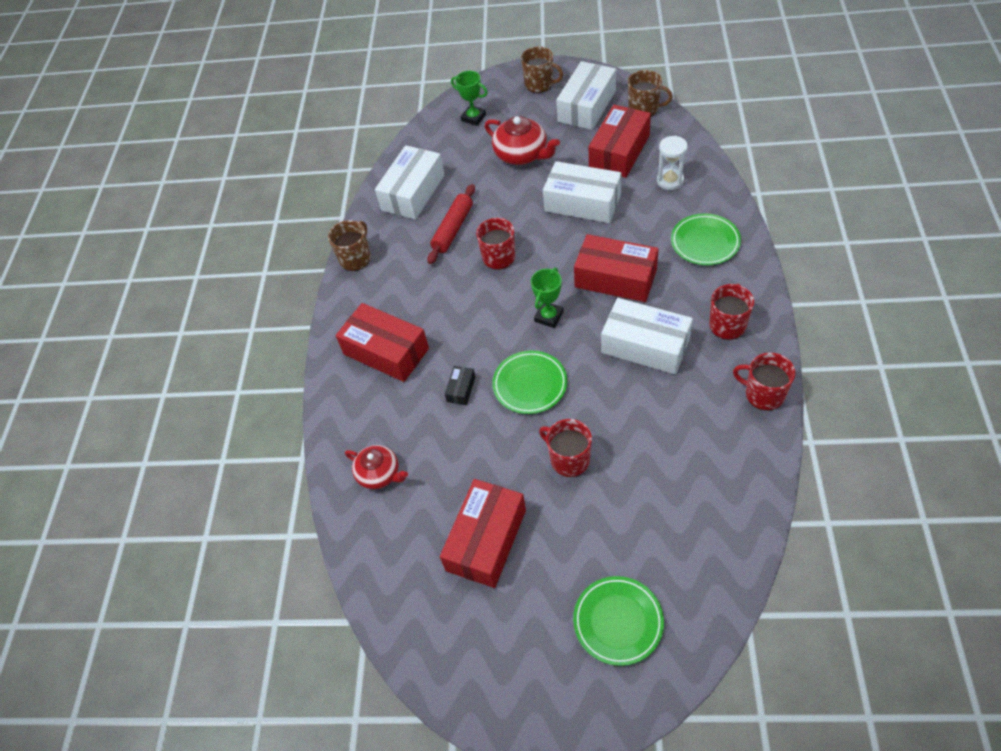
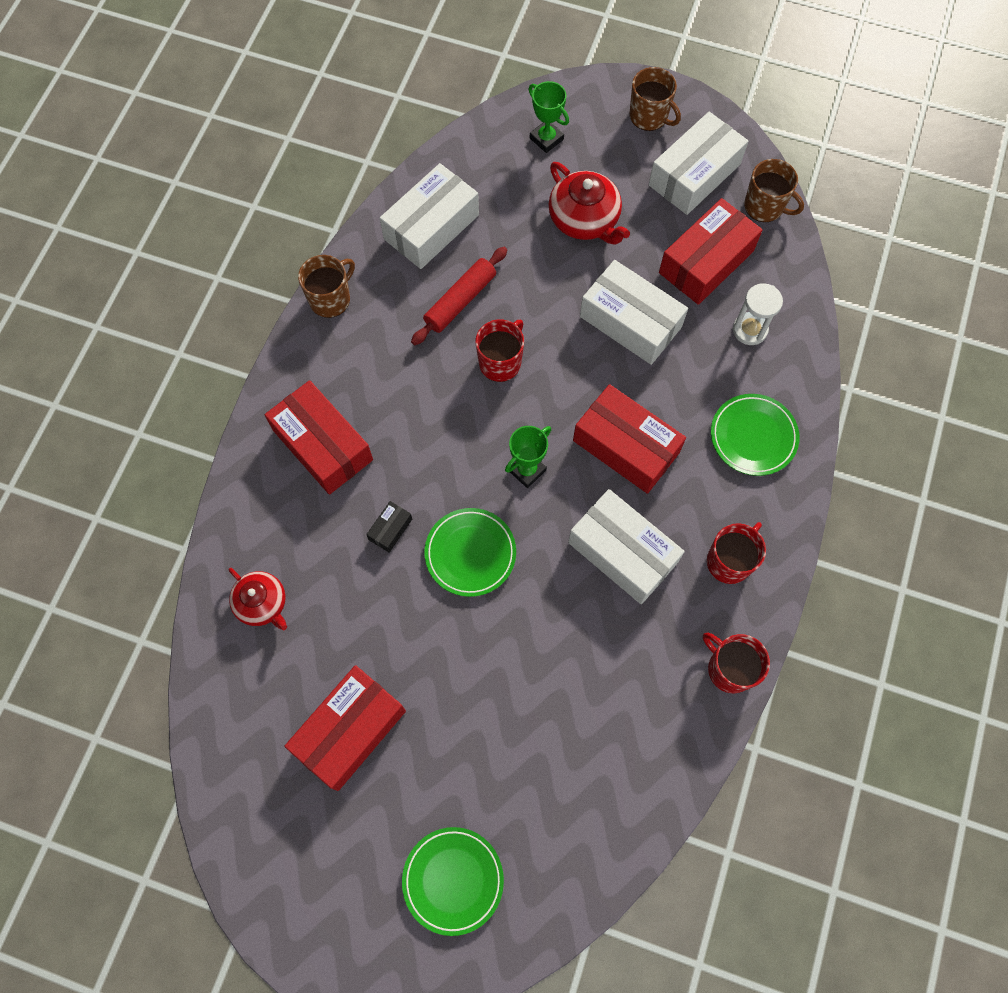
camera: 10 degrees right, 15 degrees up
red mug [539,419,592,477] -> none

